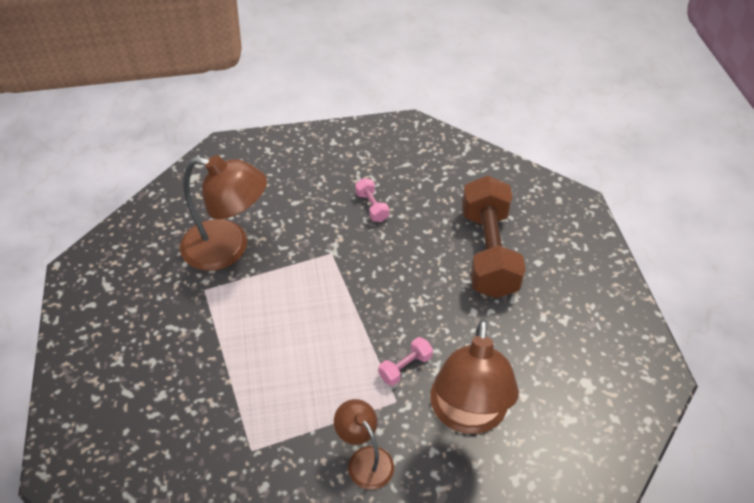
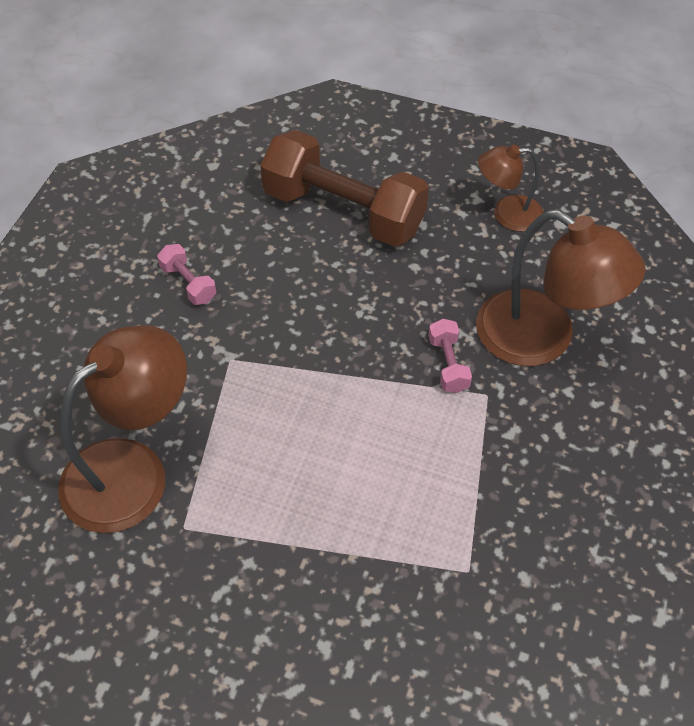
camera: 60 degrees left, 5 degrees up
brown lamp [334,399,394,490] -> brown lamp moved to [478,145,543,232]
pink dumbbell [355,178,389,222] -> pink dumbbell turned 45 degrees clockwise [157,244,216,305]

